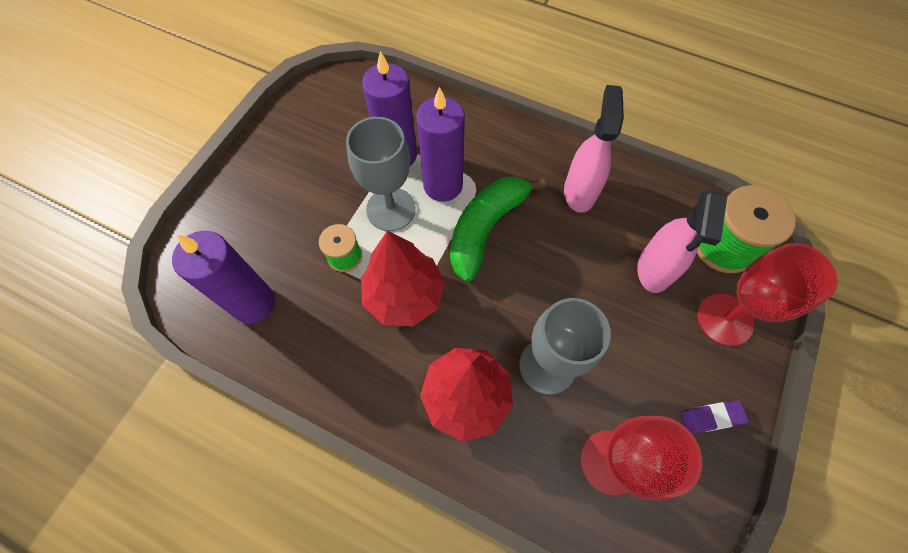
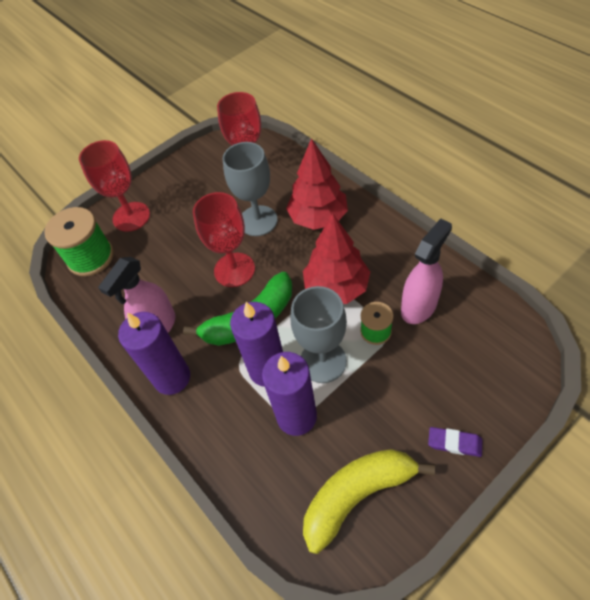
camera: 150 degrees left, 10 degrees down
purple candle [172,231,275,323] -> purple candle moved to [118,312,190,395]
pink spray bottle [637,190,727,293] -> pink spray bottle moved to [401,218,452,324]
purple eraser [680,400,749,434] -> purple eraser moved to [428,427,483,457]
none -> red goblet [193,192,255,287]
none -> yellow banana [303,449,435,554]

